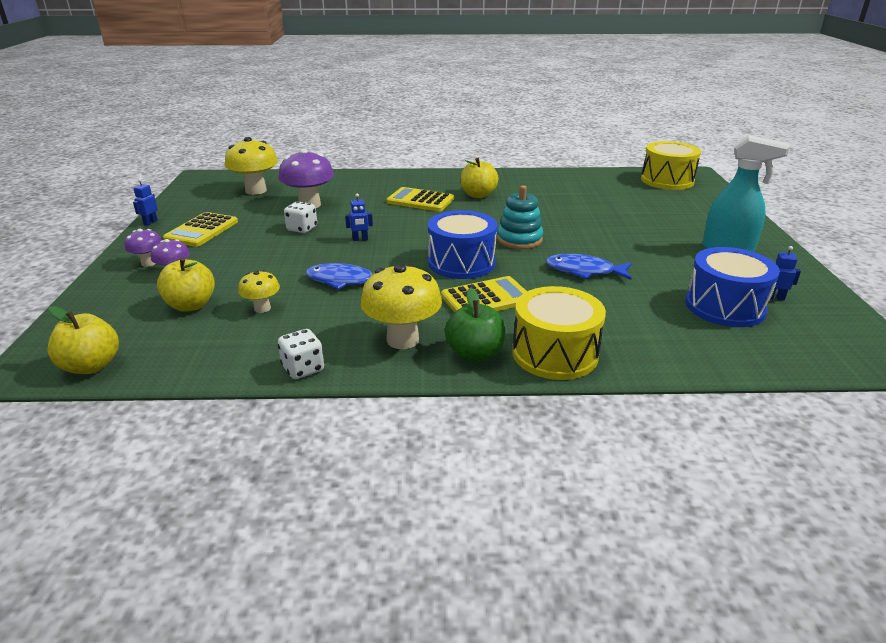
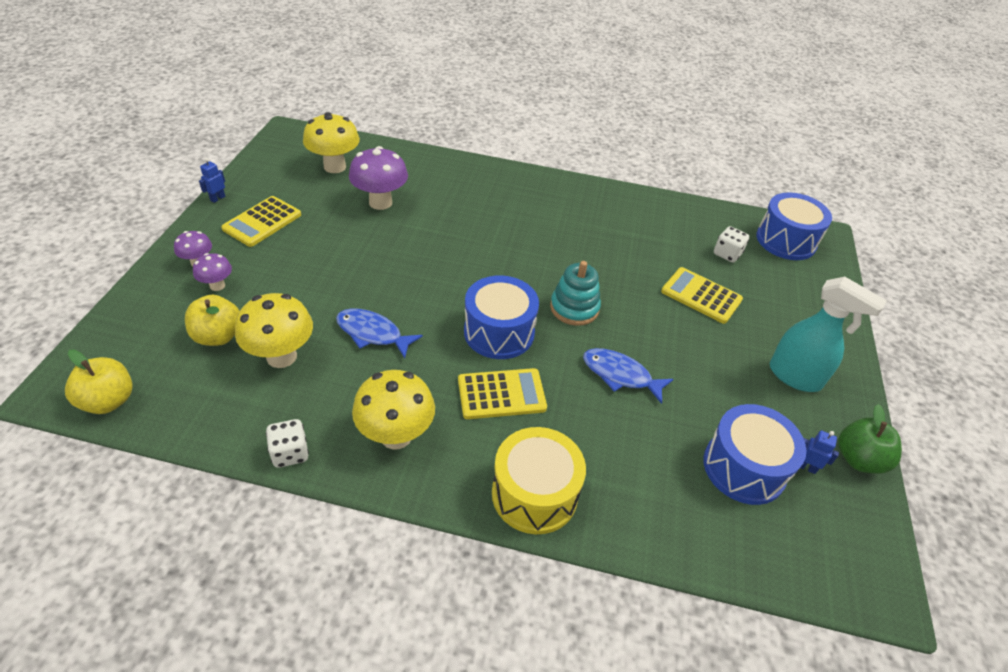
camera: 10 degrees right, 15 degrees up
yellow mushroom [238,270,280,313] -> yellow mushroom [235,293,313,368], size x1.83
white dice [284,201,317,233] -> white dice moved to [714,226,749,262]
blue robot [345,193,373,241] -> none
yellow calculator [386,187,454,211] -> yellow calculator moved to [661,267,743,324]
green apple [445,288,505,362] -> green apple moved to [838,404,902,474]
yellow apple [461,158,499,198] -> none
yellow drum [641,141,701,190] -> blue drum [756,192,832,260]

